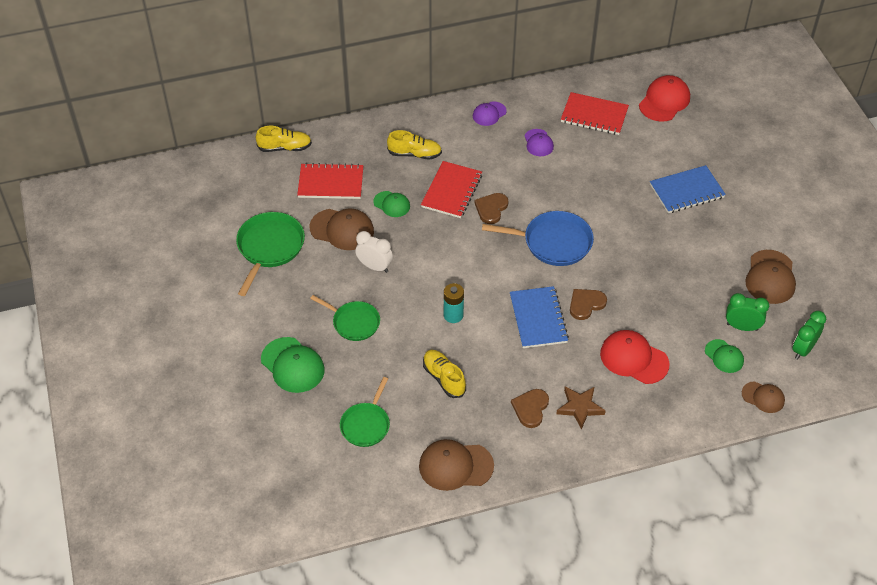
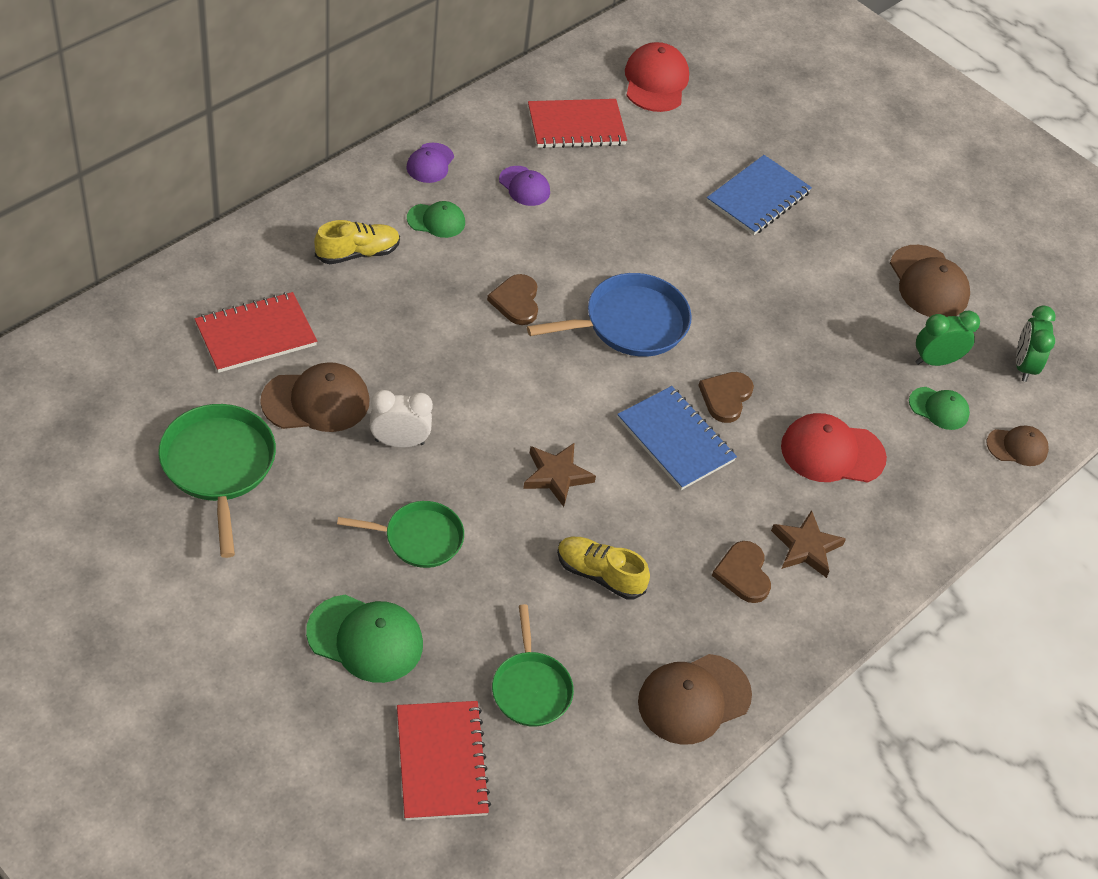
camera: 35 degrees left, 0 degrees up
yellow shoe [256,126,312,152] -> none
green cap [373,191,410,217] -> green cap moved to [407,201,465,238]
red notebook [421,161,482,218] -> red notebook moved to [397,701,491,820]
turquoise battery [444,283,464,323] -> brown star [523,443,596,507]

